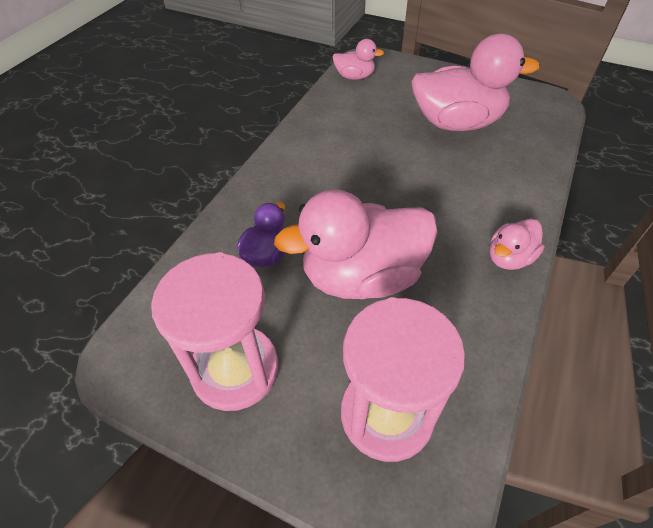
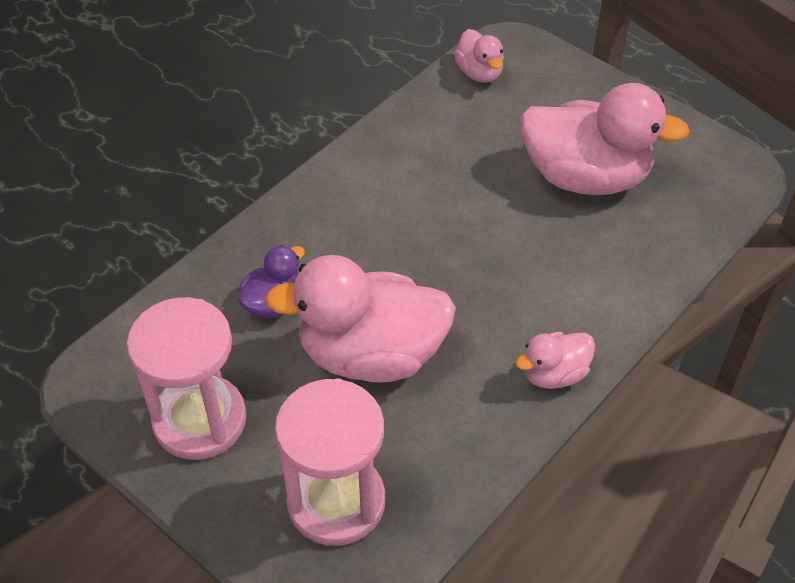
camera: 15 degrees right, 0 degrees up
pink duck [332,39,384,80] -> pink duck turned 45 degrees clockwise [454,29,504,83]

